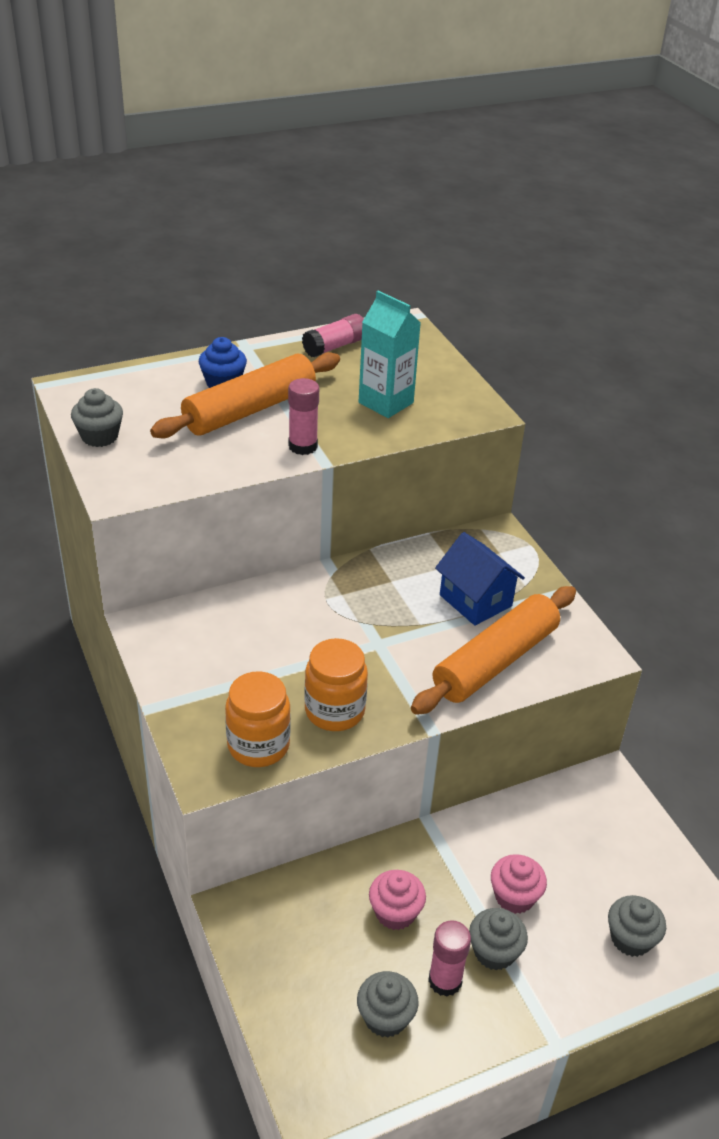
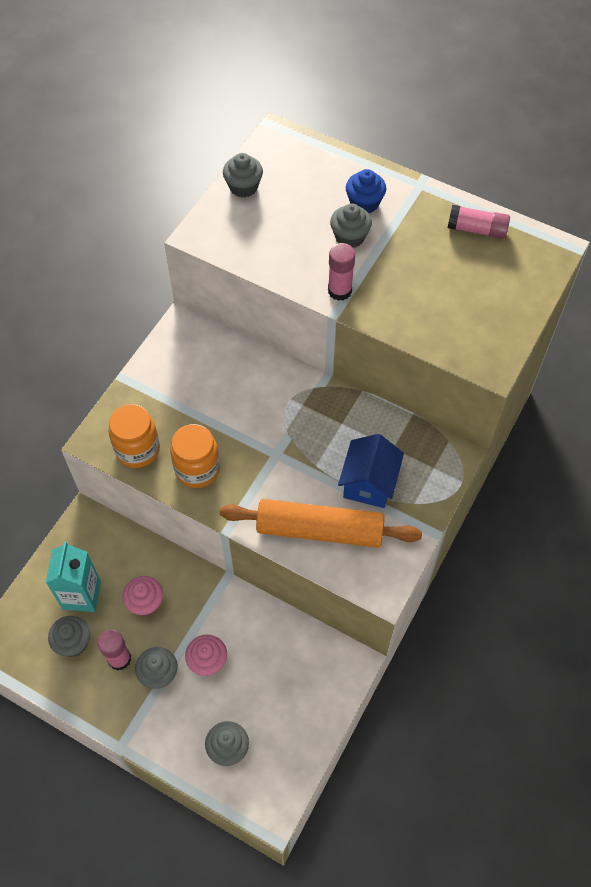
camera: 55 degrees right, 20 degrees up
orange rolling pin [150,352,340,439] -> grey cupcake [330,204,372,248]
turquoise carton [359,291,421,418] -> turquoise carton moved to [46,542,101,612]

